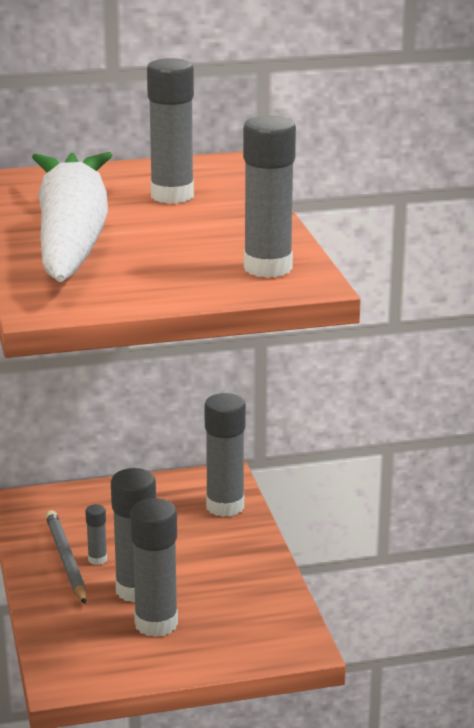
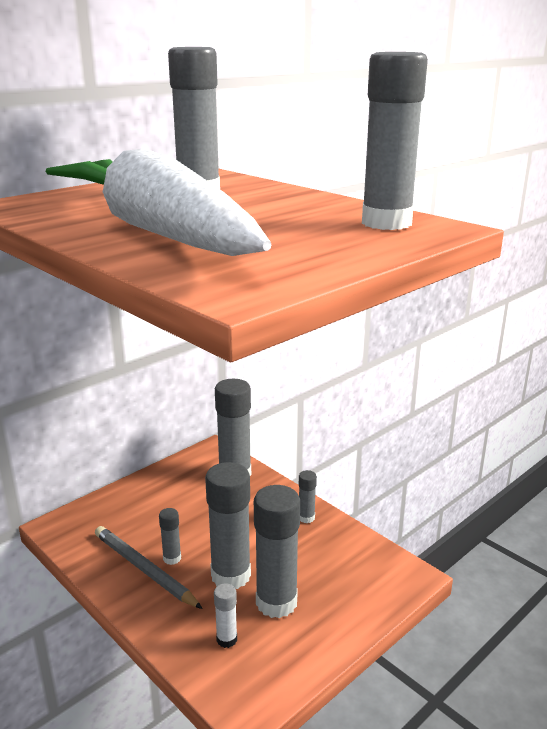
camera: 30 degrees left, 0 degrees up
none -> white glue stick [214,583,237,648]
none -> grey glue stick [299,470,317,523]

